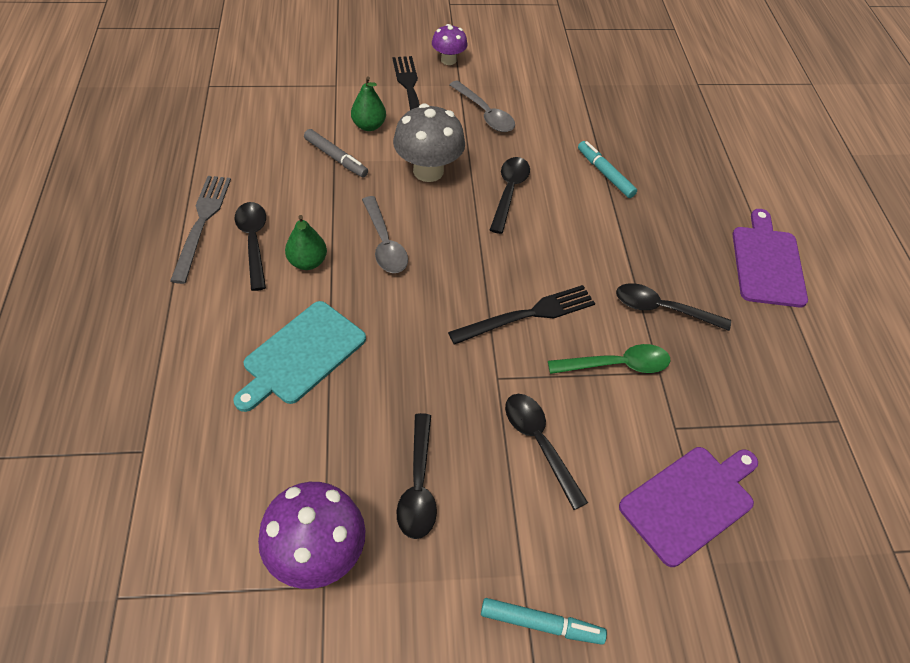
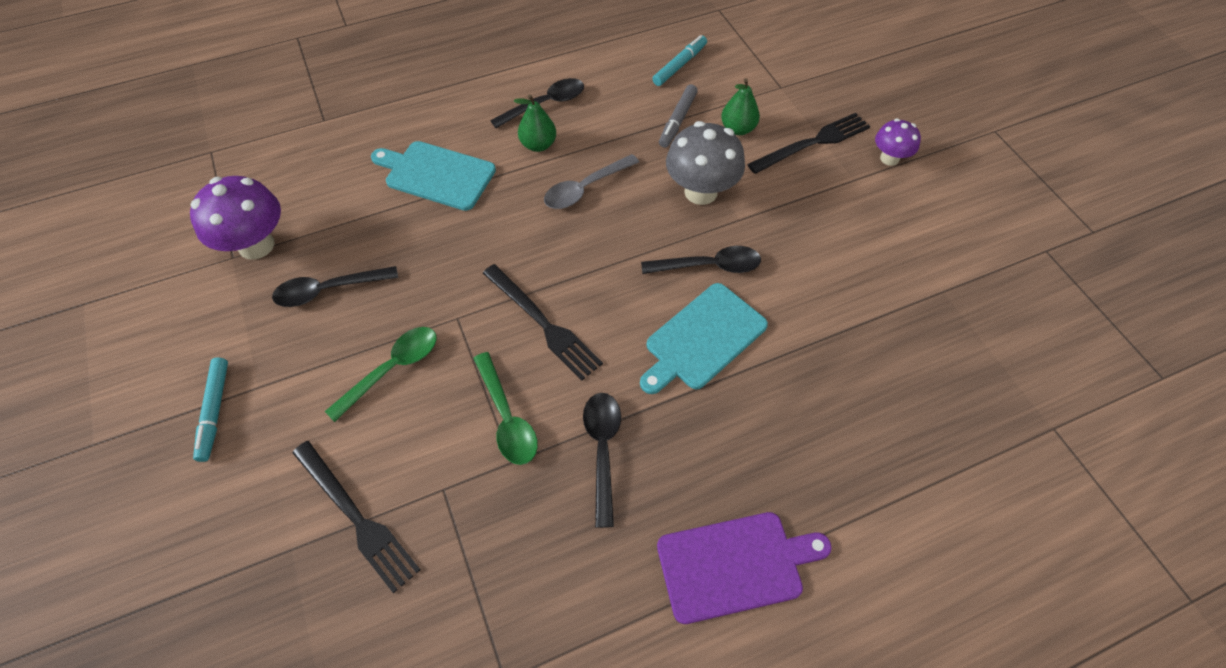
camera: 75 degrees right, 5 degrees up
grey fork [170,176,231,284] -> none
grey spoon [449,80,515,132] -> none
black spoon [505,394,588,510] -> green spoon [325,327,437,422]
turquoise marker [578,141,637,198] -> turquoise marker moved to [652,35,707,86]
purple cutting board [619,447,758,567] -> black fork [292,441,421,593]
none -> turquoise cutting board [640,283,768,394]

